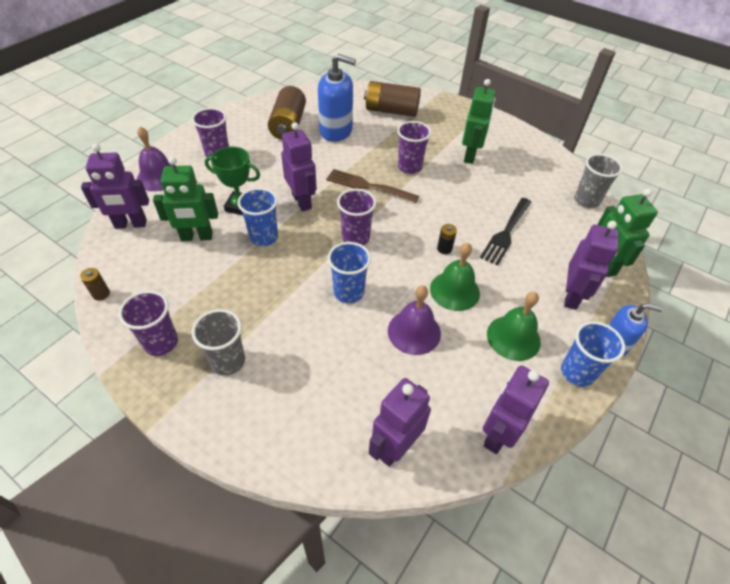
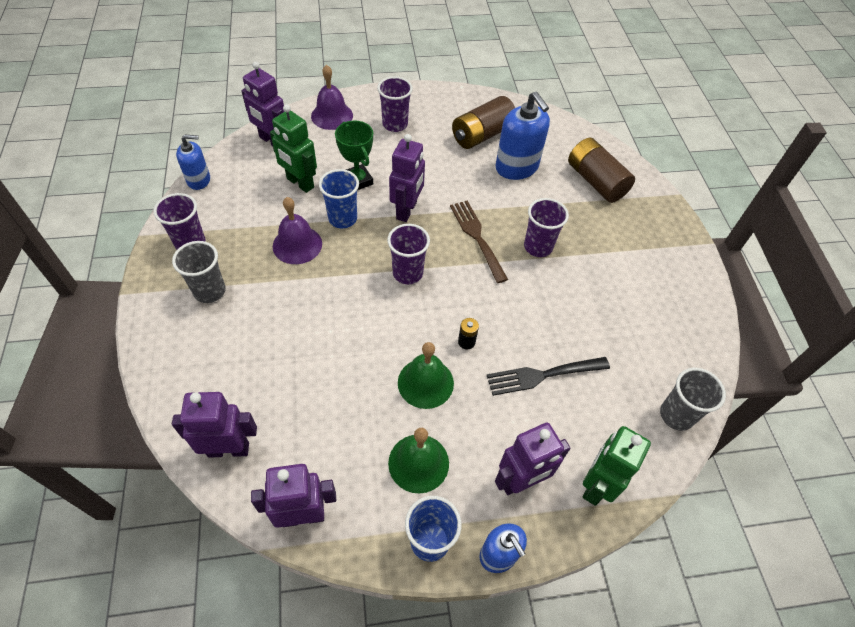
camera: 45 degrees right, 5 degrees up
brown battery [80,268,110,300] -> blue soap dispenser [176,134,210,190]
blue cup [328,242,371,303] -> none
purple bell [388,285,441,355] -> purple bell moved to [273,197,322,264]
green robot [462,79,496,164] -> none

